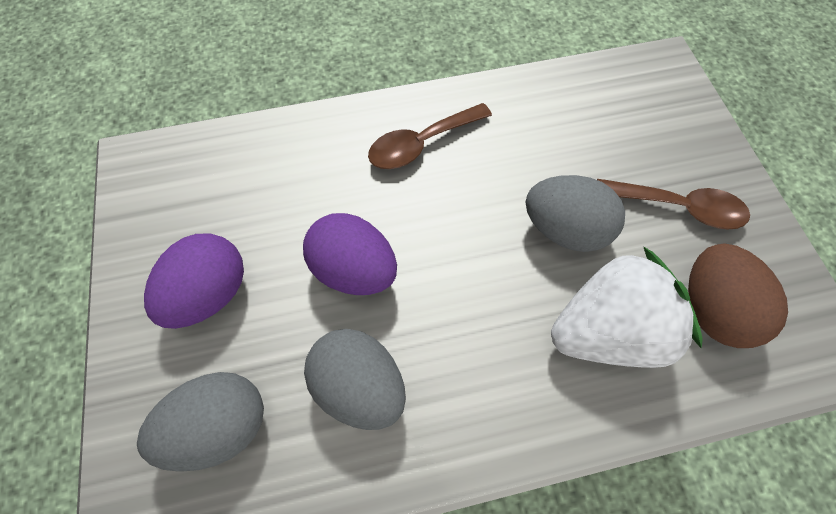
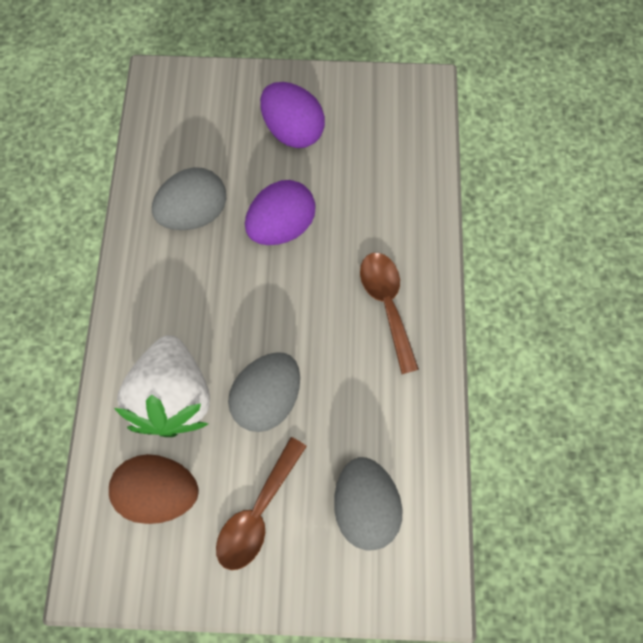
camera: 105 degrees right, 5 degrees up
grey egg [137,372,264,472] -> grey egg moved to [334,457,403,551]

